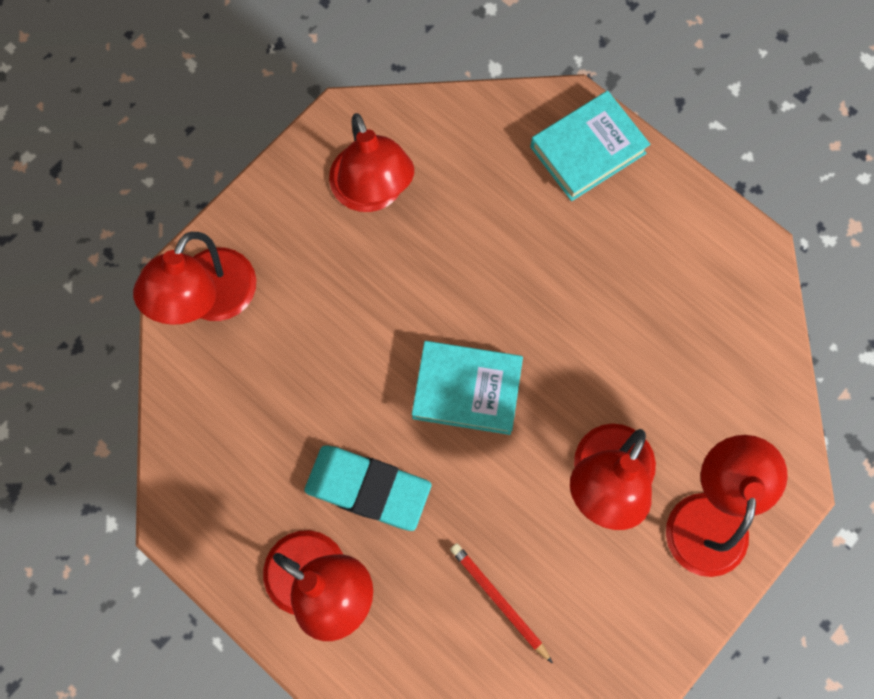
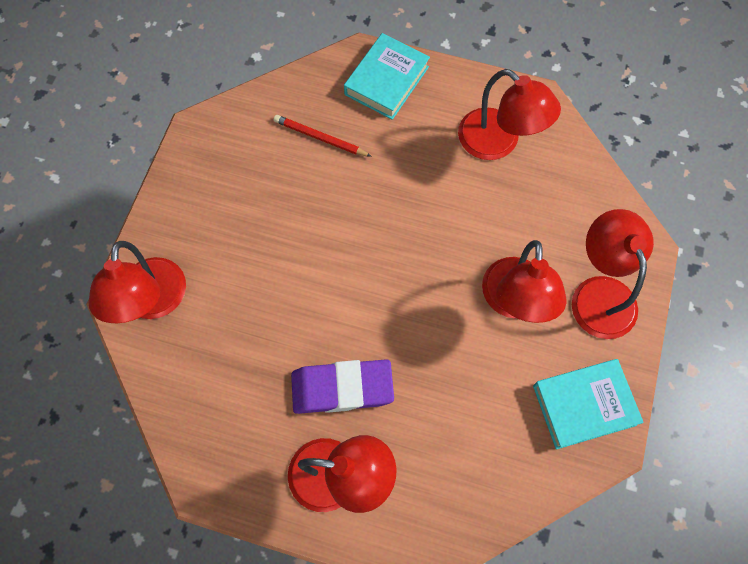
camera: 25 degrees left, 5 degrees down
turquoise eraser [304,445,431,531] -> purple eraser [291,360,394,414]
red lamp [329,113,414,212] -> red lamp moved to [458,69,561,160]
turquoise book [412,341,523,435] -> turquoise book moved to [533,359,644,449]
red pencil [450,543,553,663] -> red pencil moved to [274,115,372,157]

